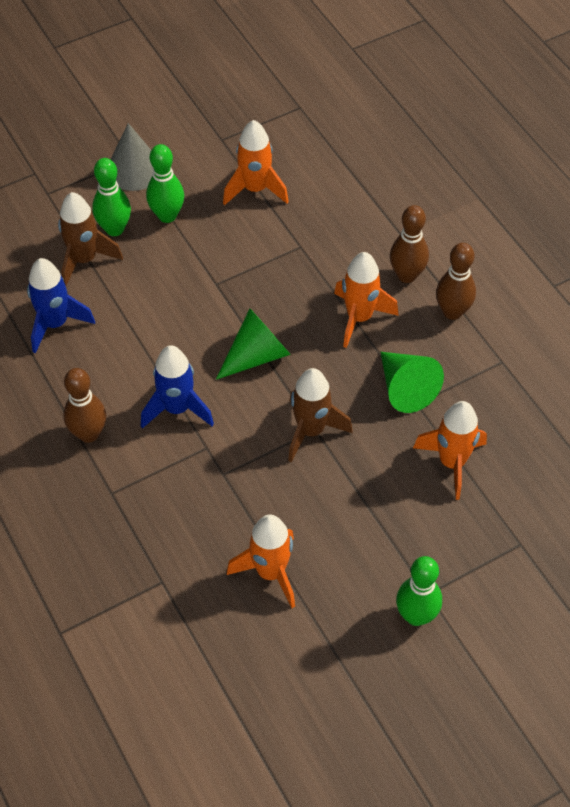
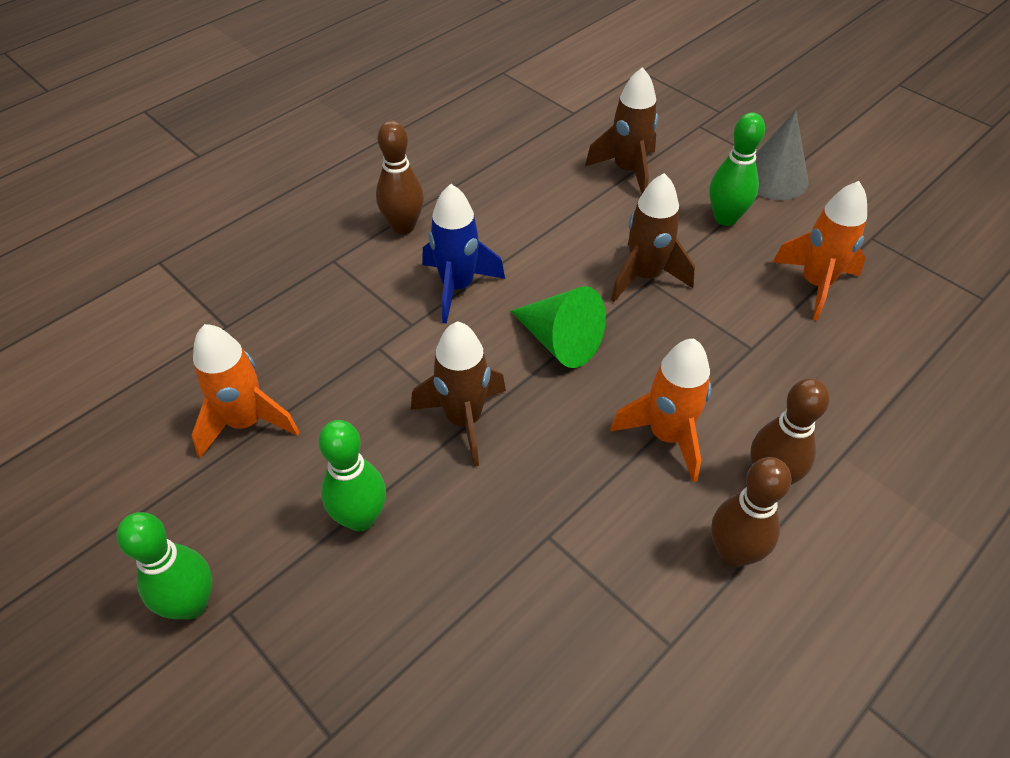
camera: 75 degrees right, 5 degrees down
blue rocket [27,258,95,353] -> none
green bowling pin [92,158,131,236] -> green bowling pin moved to [318,420,386,531]
green cone [380,352,444,413] -> none
orange rocket [413,401,487,500] -> none
none -> brown rocket [611,173,695,302]

